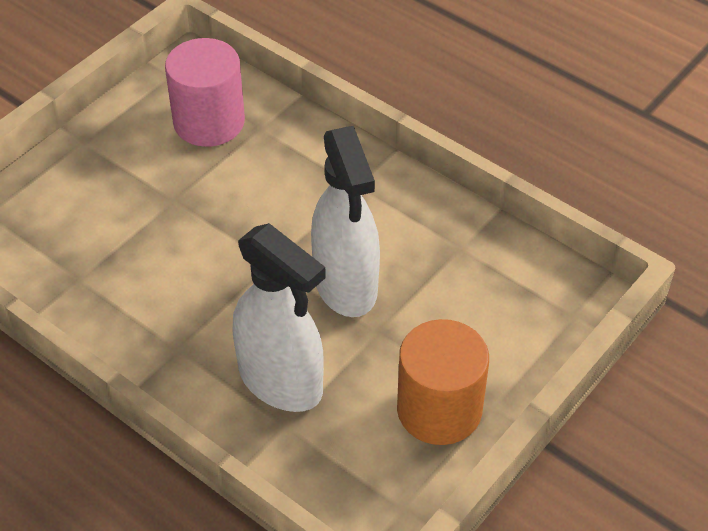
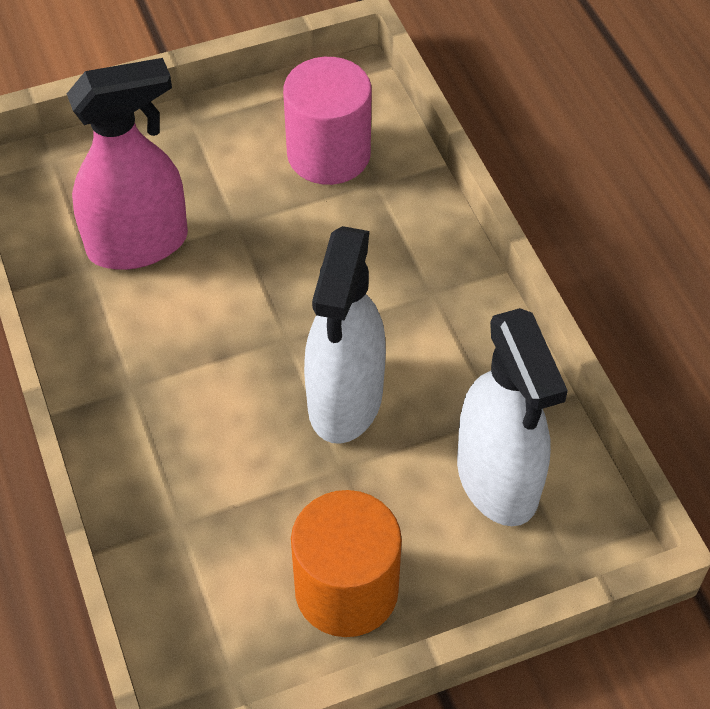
camera: 30 degrees right, 5 degrees up
white spray bottle [233,223,326,412] -> white spray bottle moved to [457,308,568,526]
none -> pink spray bottle [67,58,188,270]

